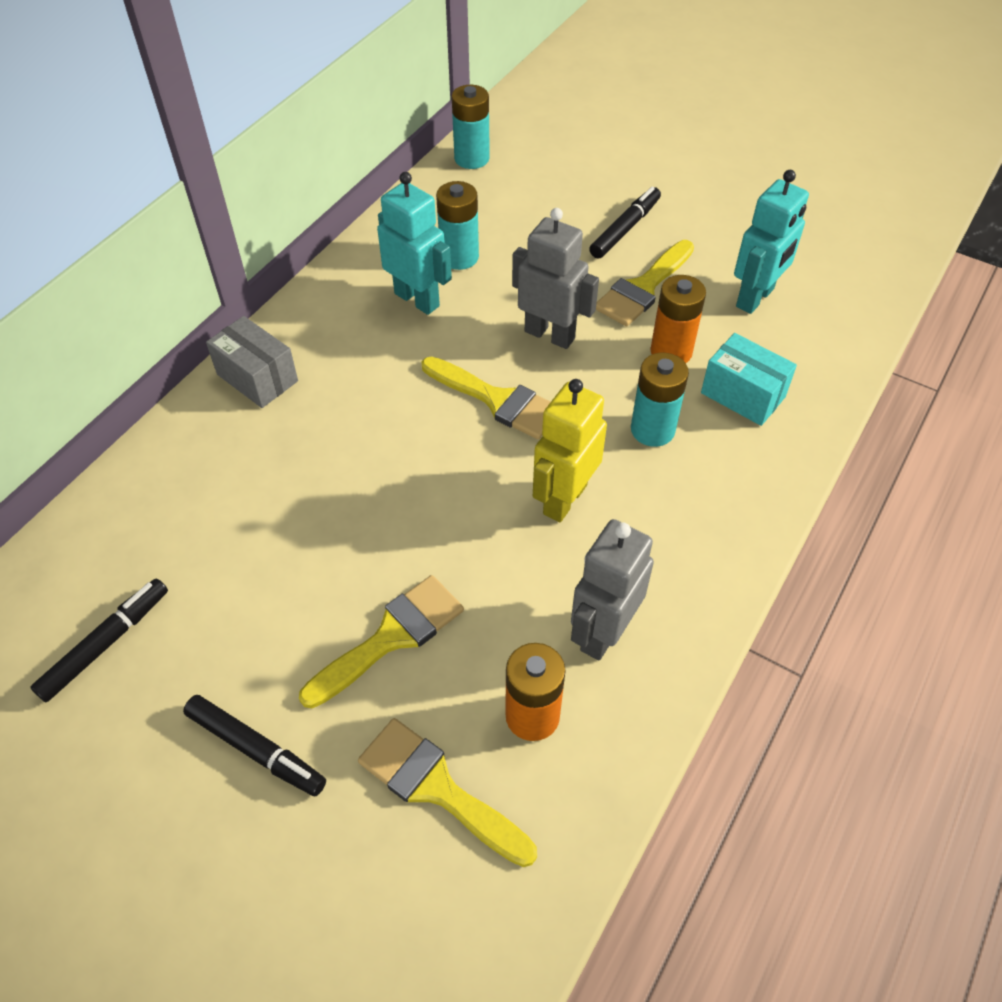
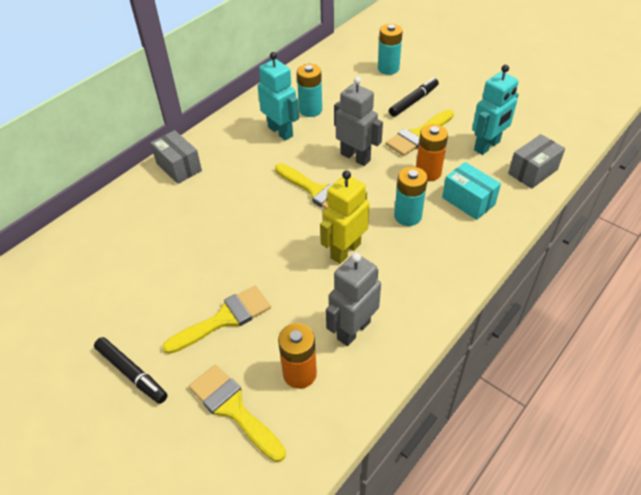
camera: 10 degrees right, 5 degrees down
black marker [30,579,168,702] -> none
turquoise battery [452,85,490,169] -> turquoise battery moved to [378,24,403,75]
none -> grey box [508,134,565,189]

